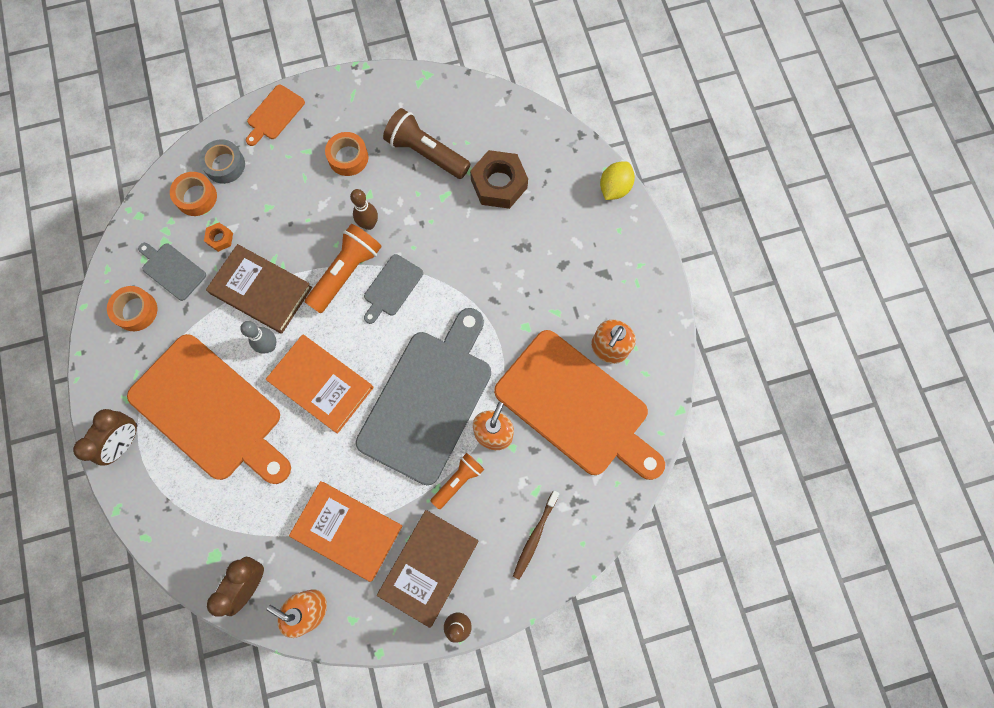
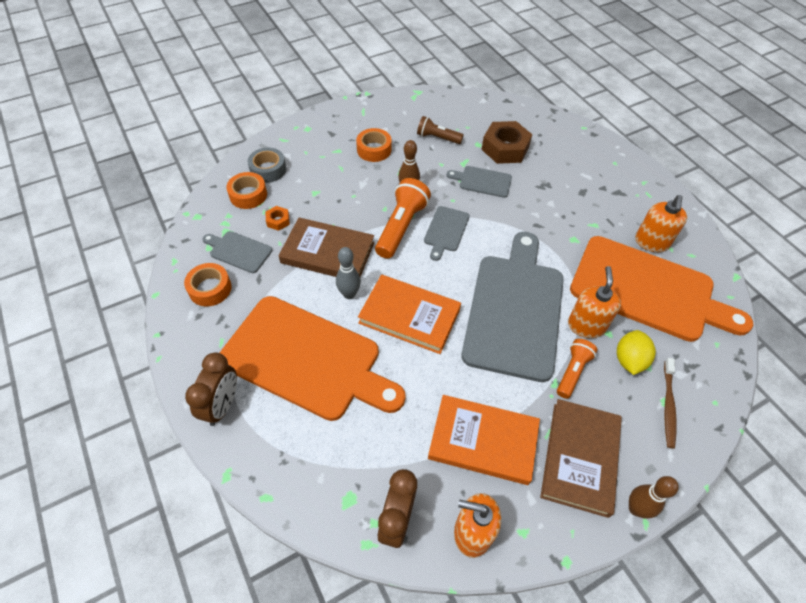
camera: 15 degrees left, 20 degrees down
orange cutting board [246,85,305,146] -> none
brown flashlight [383,108,471,179] -> brown flashlight [417,116,464,144], size x0.61
yellow lemon [600,161,635,200] -> yellow lemon moved to [617,330,656,375]
none -> grey cutting board [447,166,512,198]

